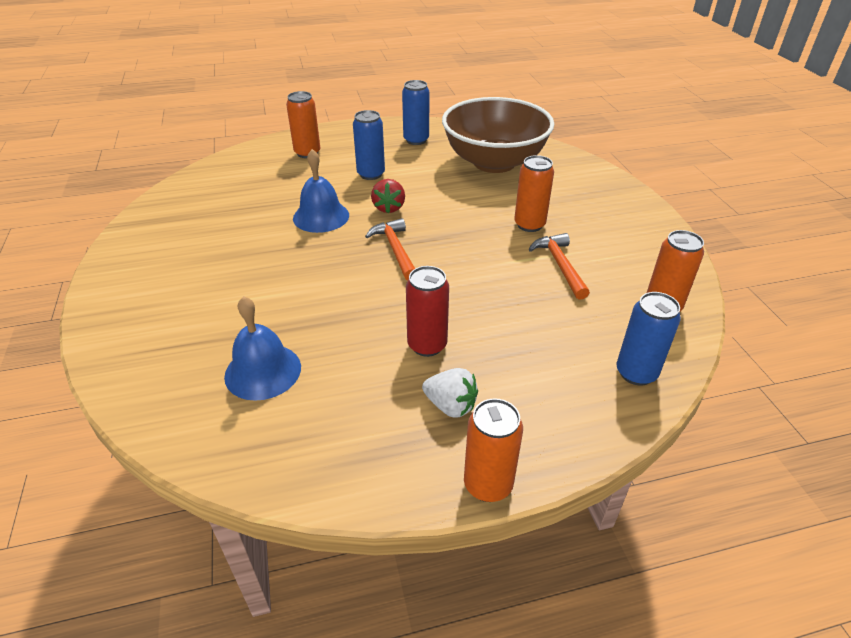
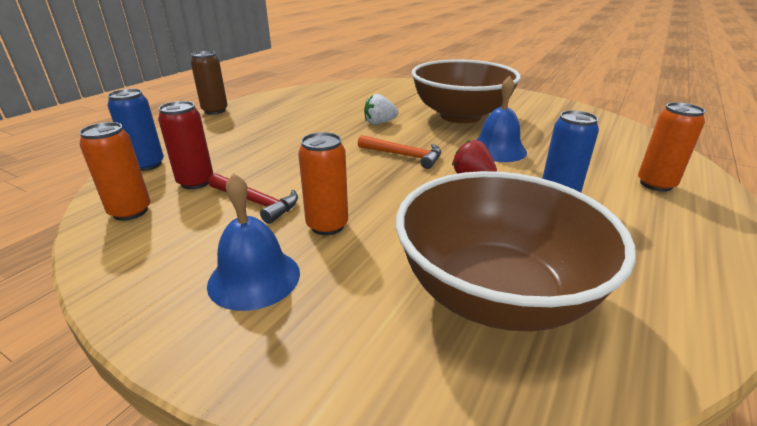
camera: 135 degrees right, 10 degrees down
blue bell [224,296,301,401] -> blue bell moved to [207,173,300,311]
blue can [402,80,429,145] -> none
red can [406,266,449,357] -> red can moved to [158,101,214,189]
white strawberry [422,368,478,418] -> white strawberry moved to [364,94,399,125]
orange can [464,398,523,502] -> brown can [191,51,228,115]
orange hammer [529,233,590,300] -> red hammer [208,173,298,224]
none -> brown bowl [412,59,521,123]

